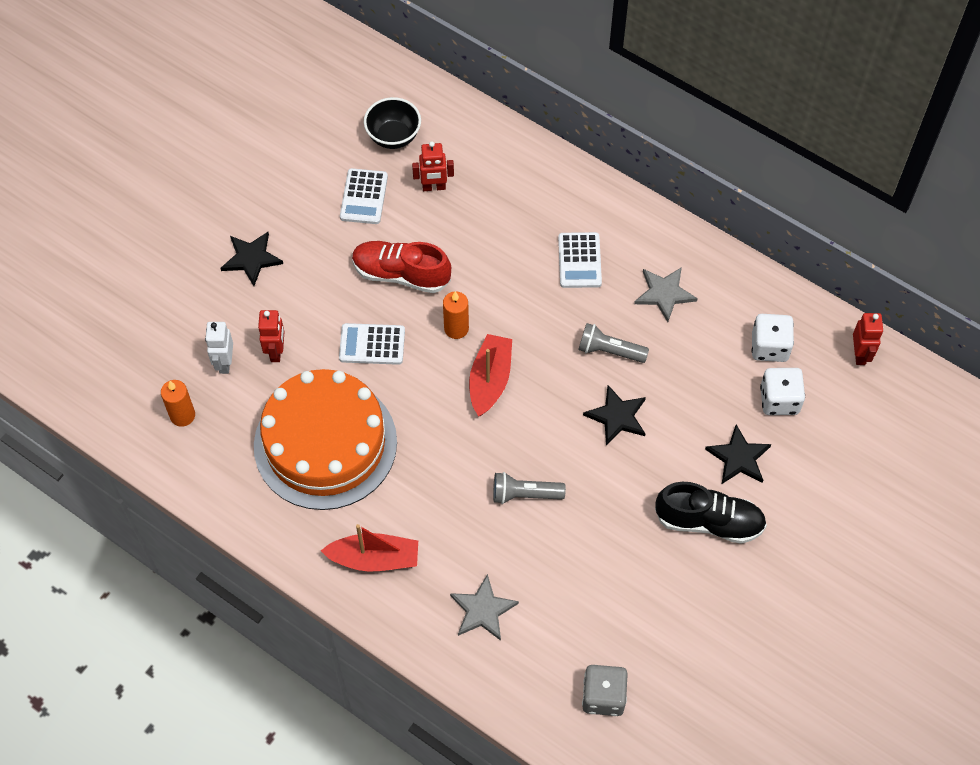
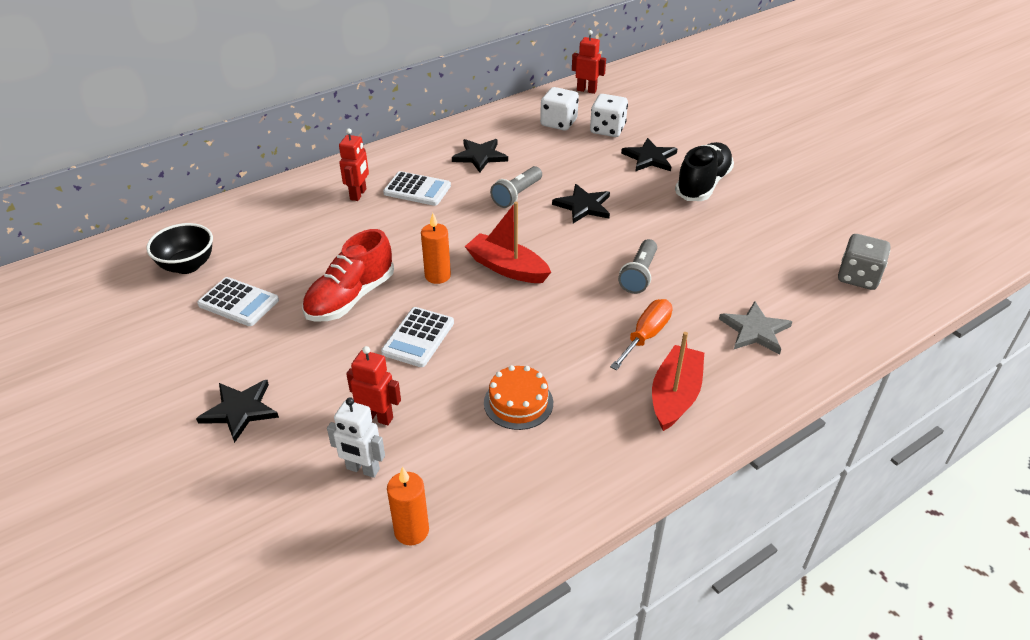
camera: 70 degrees left, 20 degrees down
orange cake [254,369,397,510] -> orange cake [484,365,553,430], size x0.41
red robot [412,141,454,191] -> red robot moved to [339,128,369,201]
grey star [634,267,698,322] -> black star [452,139,508,173]
none -> orange screwdriver [610,299,672,370]

